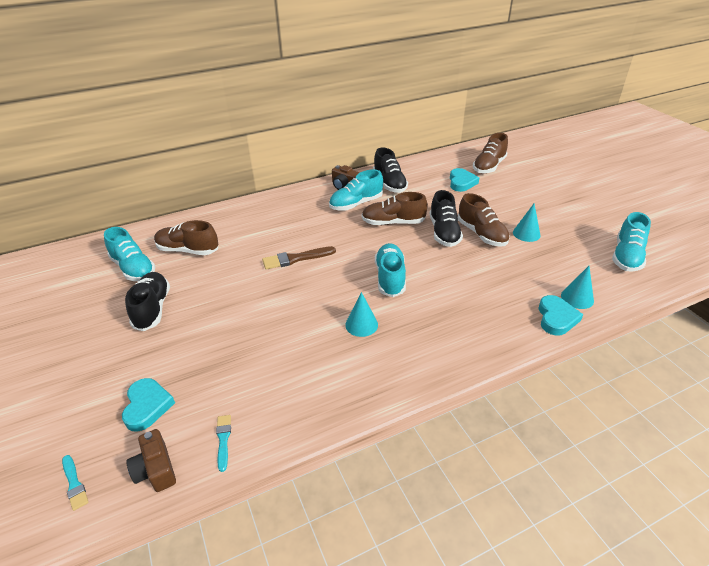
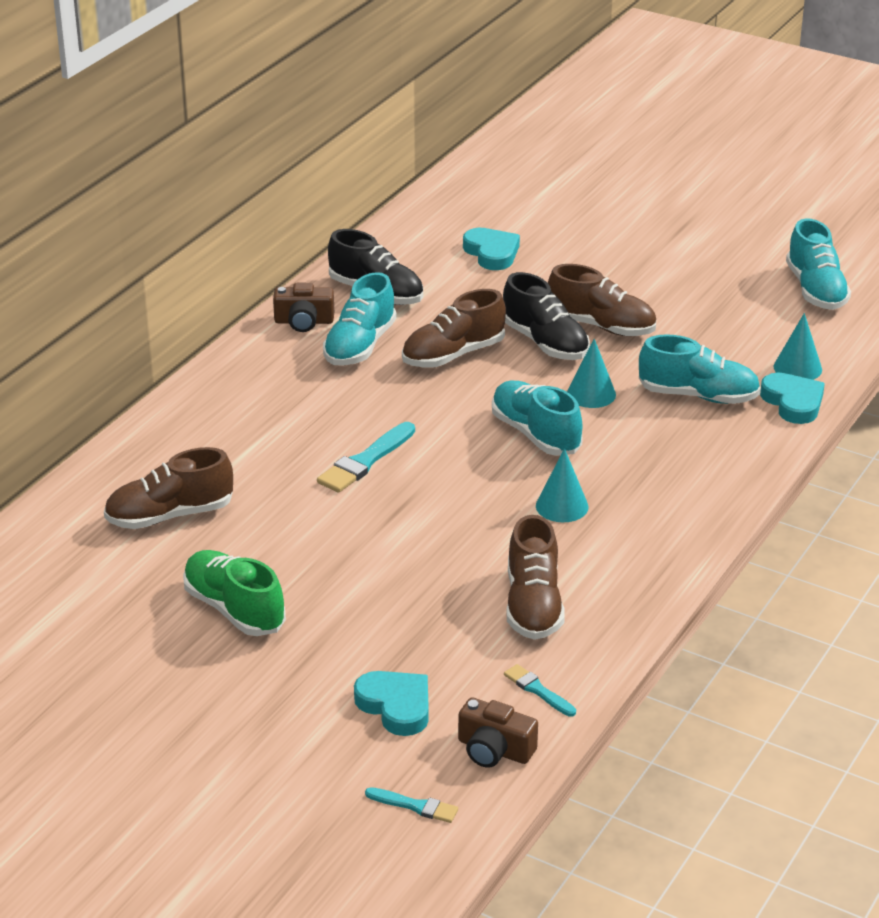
camera: 35 degrees left, 5 degrees down
turquoise shoe [104,227,155,281] -> turquoise shoe moved to [639,334,761,404]
black shoe [125,272,170,331] -> green shoe [183,550,286,636]
brown brush [262,246,336,270] -> turquoise brush [317,422,415,493]
brown shoe [473,133,508,174] -> brown shoe moved to [507,515,565,640]
turquoise cone [513,204,541,242] -> turquoise cone moved to [567,339,616,408]

